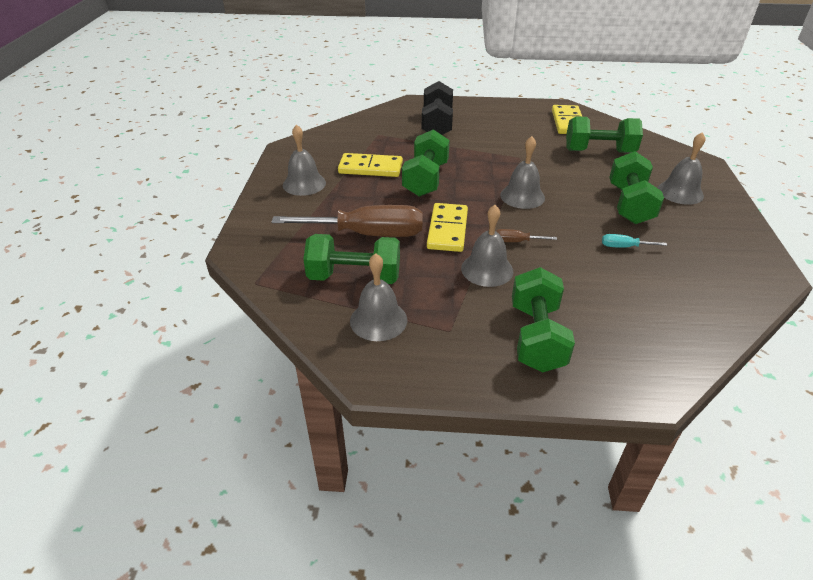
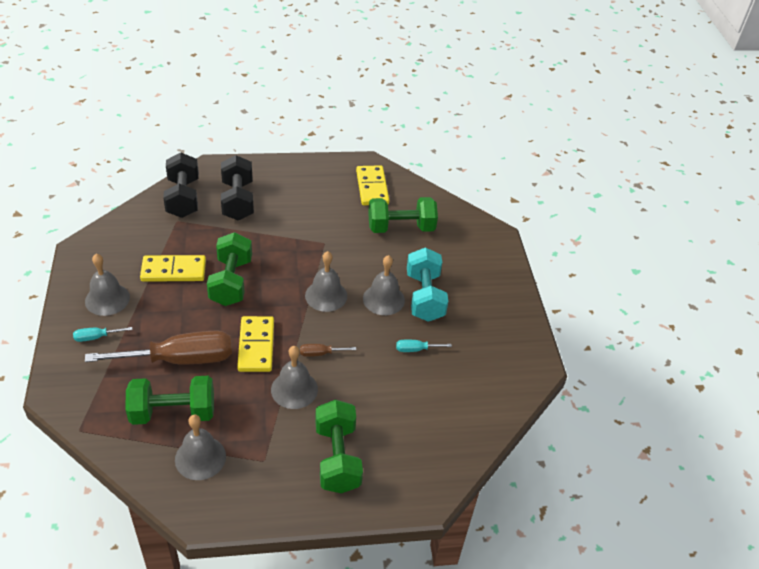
camera: 15 degrees left, 5 degrees up
green dumbbell [609,151,664,224] -> turquoise dumbbell [407,247,448,322]
grey bell [658,132,705,205] -> grey bell moved to [363,255,405,315]
none -> turquoise screwdriver [73,327,133,342]
none -> black dumbbell [163,152,199,218]

